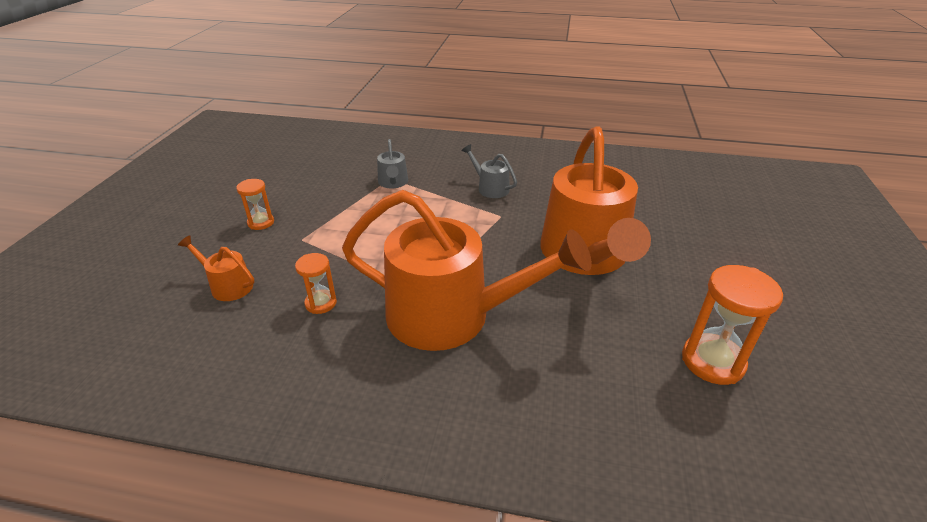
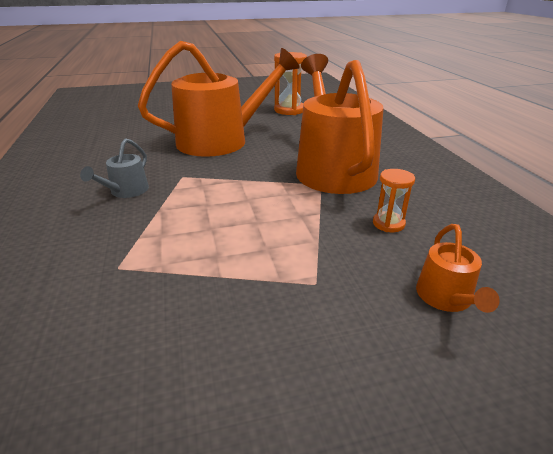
camera: 115 degrees left, 5 degrees down
orange hourglass [236,179,274,230] -> none
grey watering can [377,139,408,188] -> none

